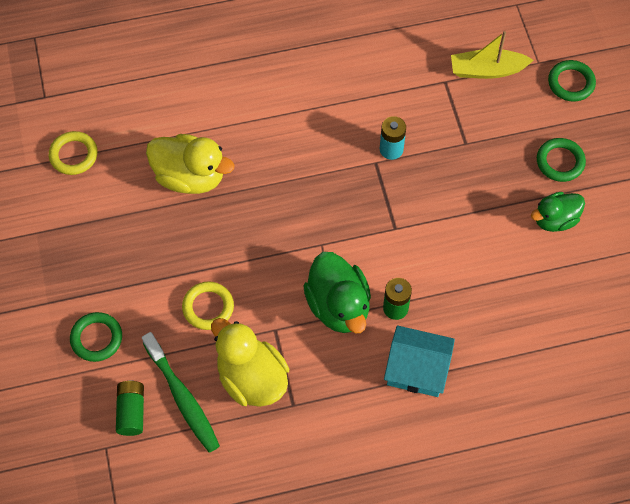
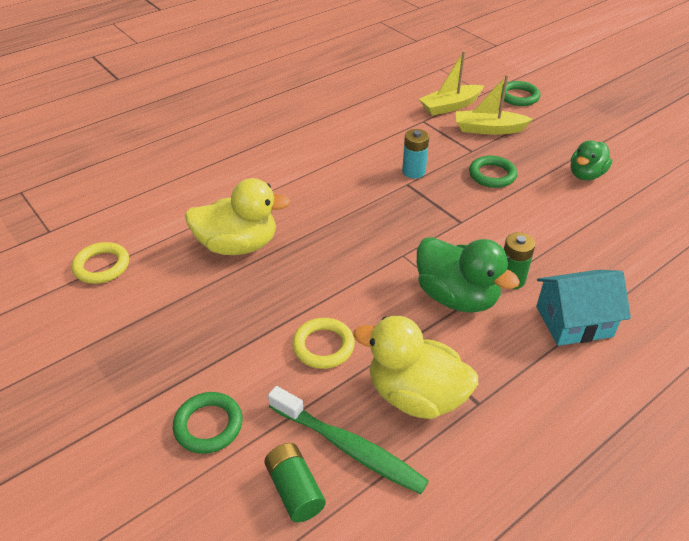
camera: 25 degrees left, 20 degrees down
green ring [537,138,586,182] -> green ring moved to [469,156,517,188]
none -> yellow boat [455,75,533,135]

